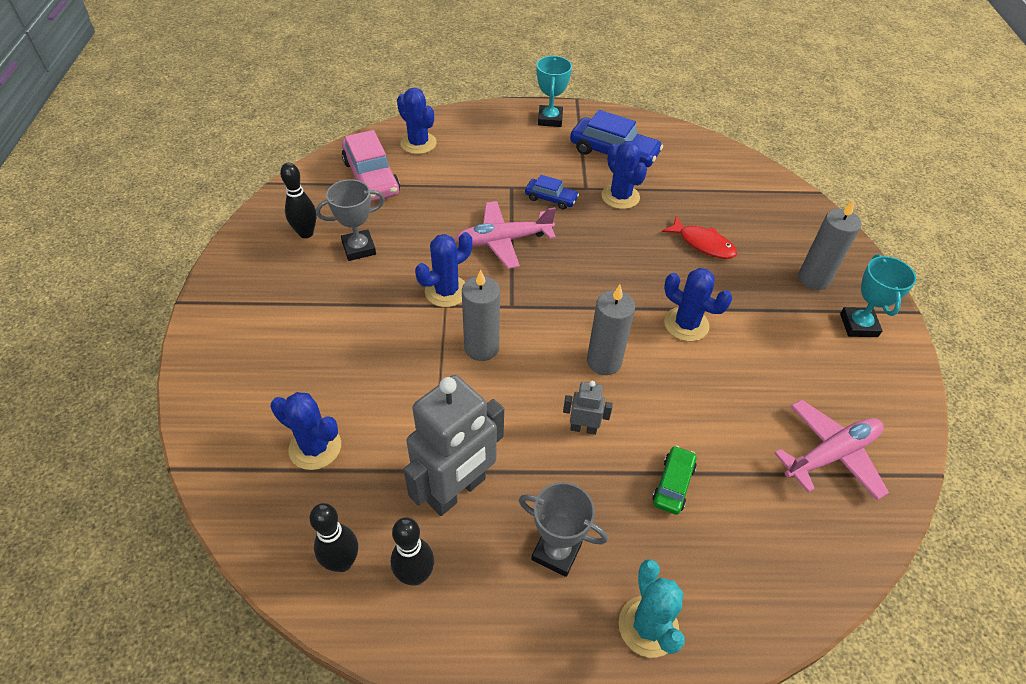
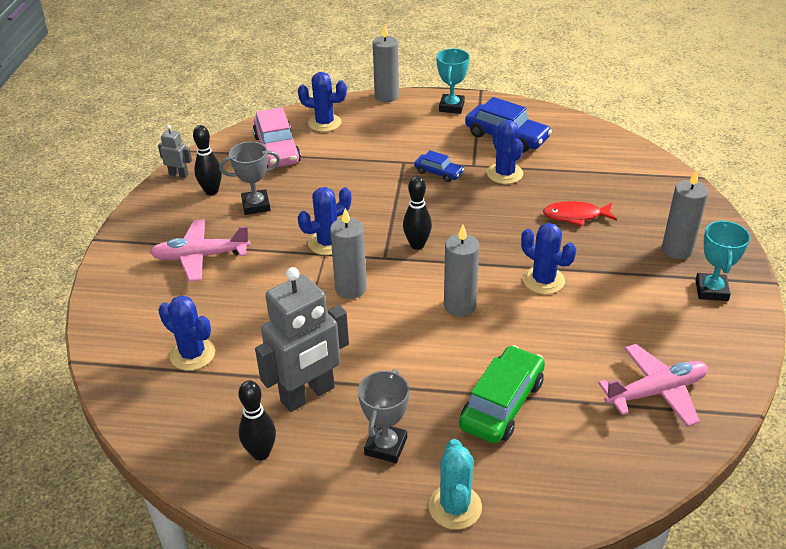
camera: 10 degrees right, 10 degrees down
black bowling pin [310,503,358,572] -> black bowling pin moved to [403,176,432,250]
blue cactus [397,88,437,154] -> blue cactus turned 45 degrees counterclockwise [298,72,347,132]
pink plane [455,201,556,269] -> pink plane moved to [150,219,251,282]
grey trophy [519,482,608,577] -> grey trophy turned 75 degrees clockwise [358,369,409,463]
grey robot [563,381,613,435] -> grey robot moved to [158,125,192,178]
green car [652,446,697,515] -> green car [459,345,545,444], size x1.82
red fish [662,216,737,259] -> red fish turned 135 degrees clockwise [543,201,617,226]
none -> grey candle [373,24,399,102]

